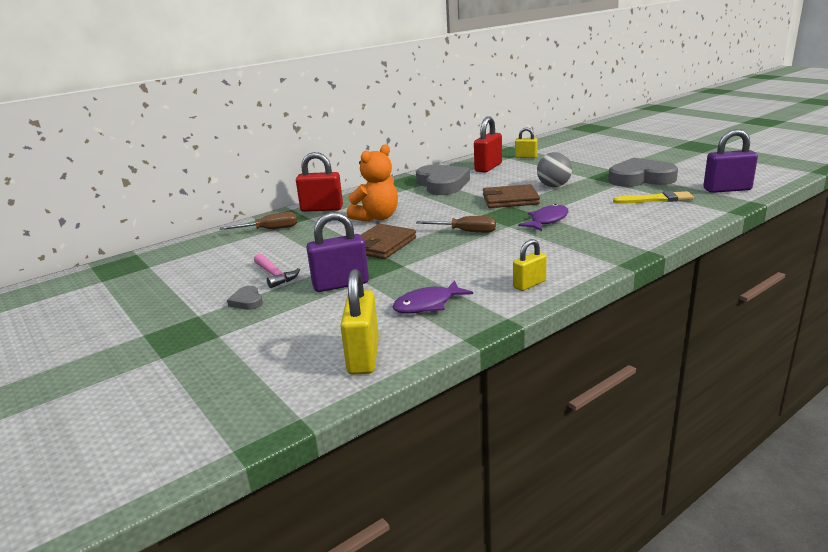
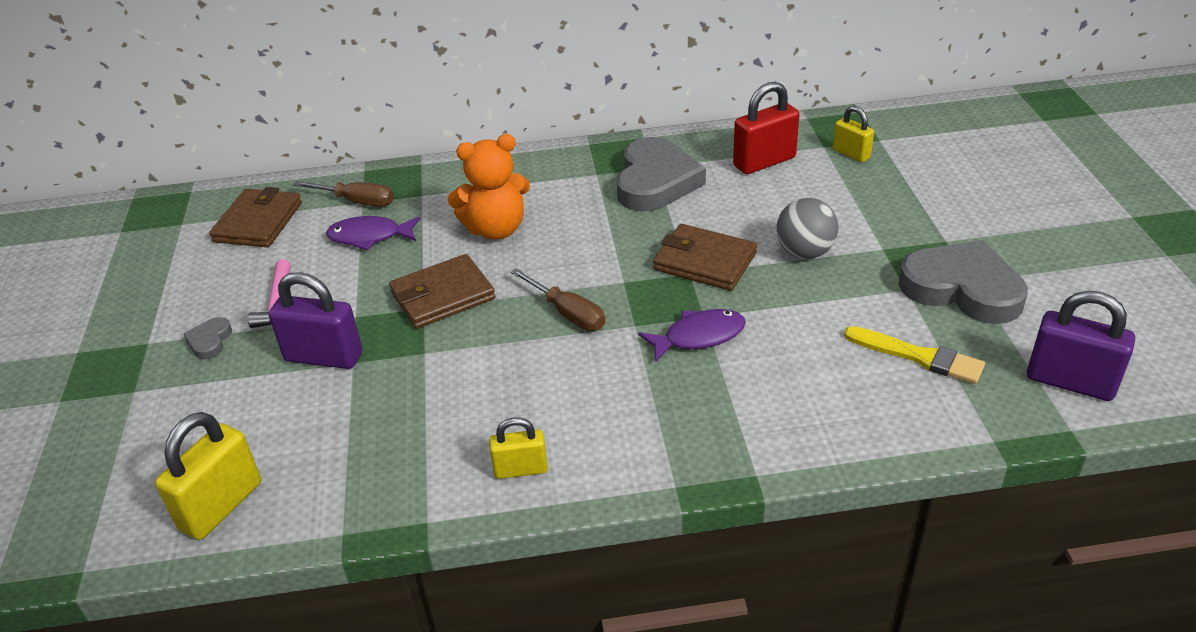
camera: 30 degrees right, 15 degrees up
red padlock [296,152,343,212] -> none
purple fish [392,280,473,313] -> purple fish moved to [326,216,420,250]
none -> brown wallet [209,187,302,247]

